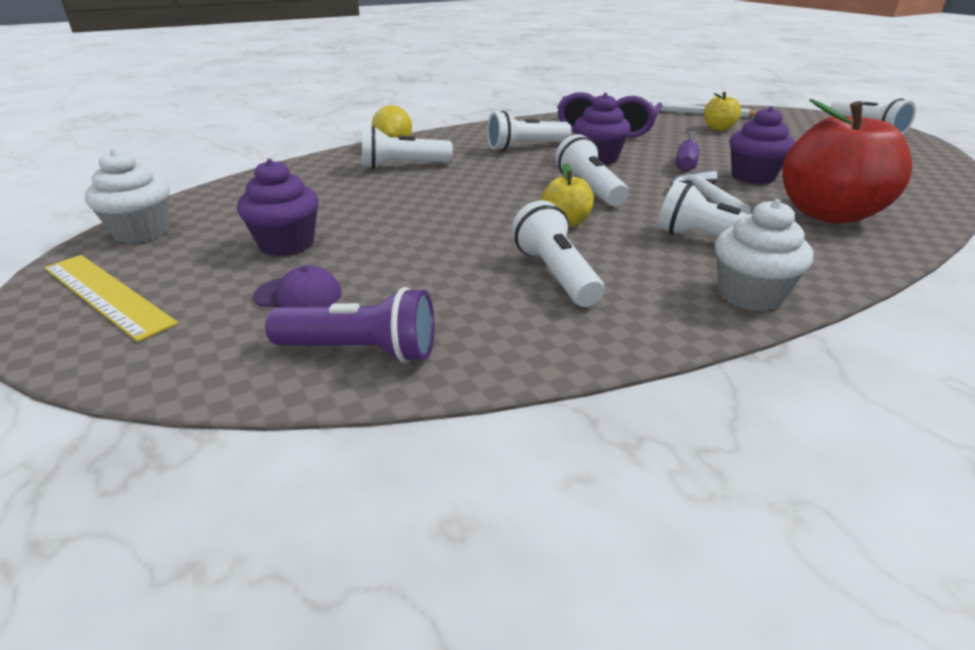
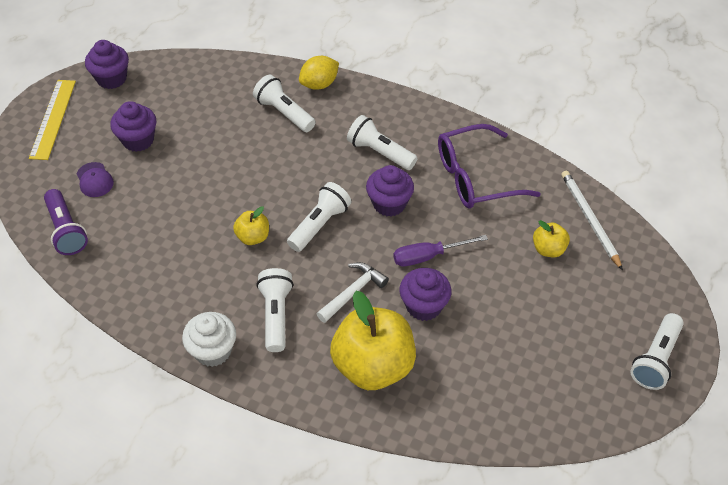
camera: 55 degrees right, 20 degrees up
white cupcake [85,149,170,243] -> purple cupcake [85,40,129,89]
white flashlight [512,200,604,307] -> none
red apple [782,99,912,223] -> yellow apple [330,291,416,390]

